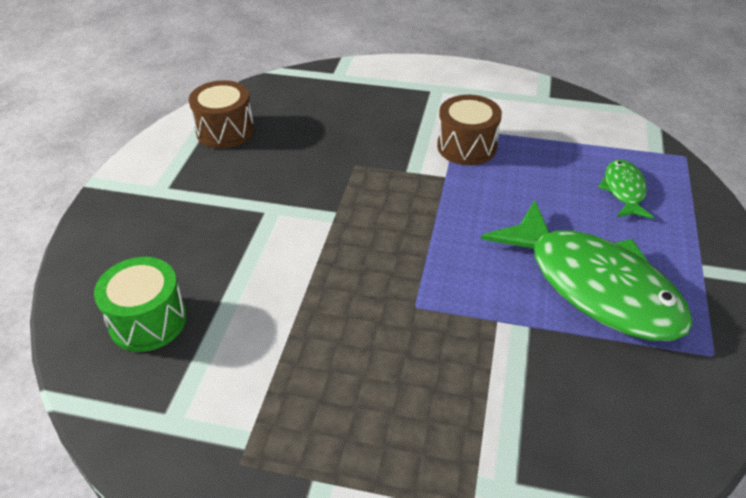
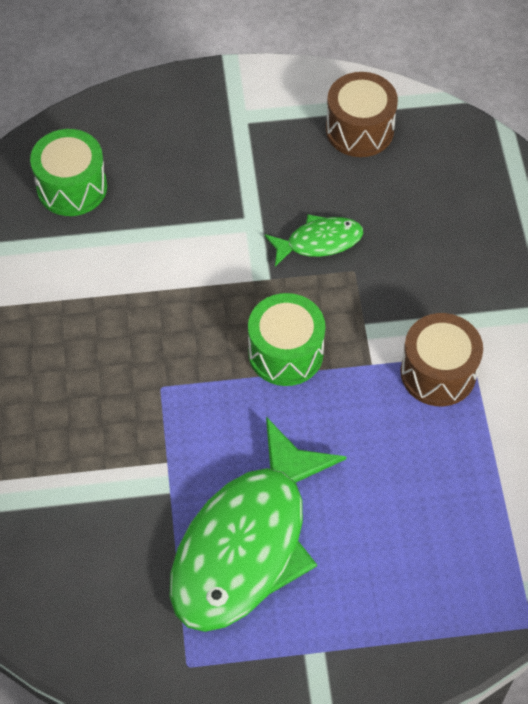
camera: 70 degrees right, 15 degrees up
green fish [598,159,654,219] -> green fish moved to [265,214,363,267]
none -> green drum [248,293,325,386]

